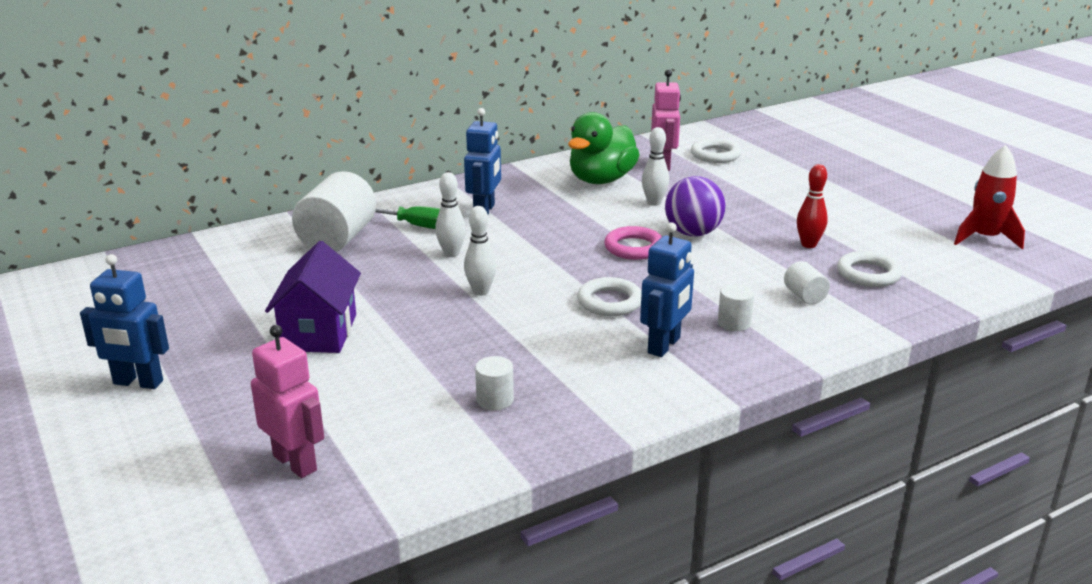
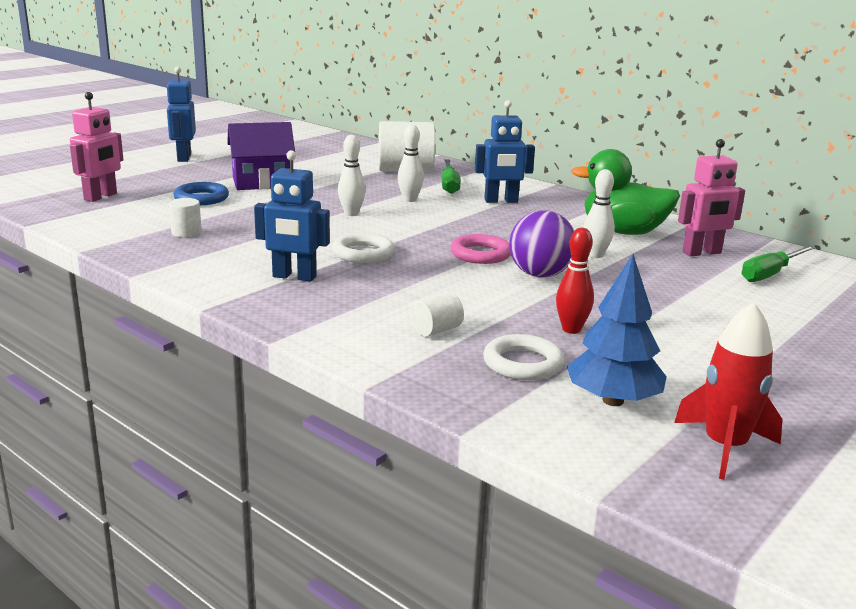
camera: 70 degrees right, 5 degrees down
white ring [691,138,741,163] -> green screwdriver [742,245,815,282]
white cylinder [718,284,754,331] -> none
none -> blue ring [174,182,229,205]
none -> blue tree [567,254,667,406]

